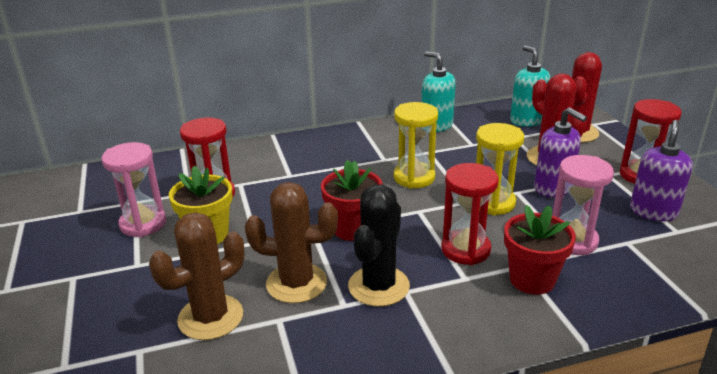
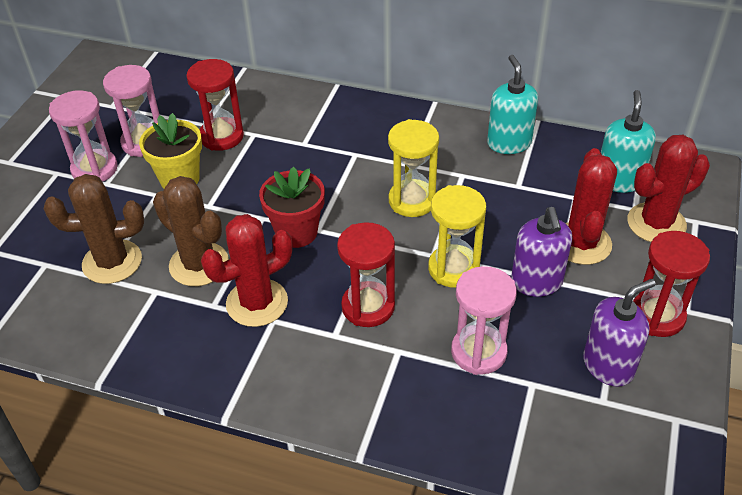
camera: 35 degrees right, 15 degrees up
black cactus [348,184,410,307] -> red cactus [201,214,292,327]
red flower pot [504,205,576,295] -> none
none -> pink hourglass [49,90,118,182]

